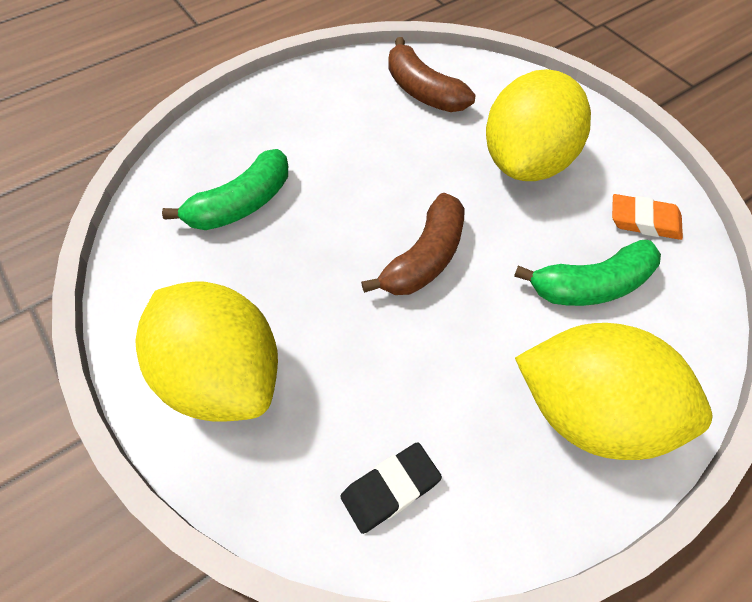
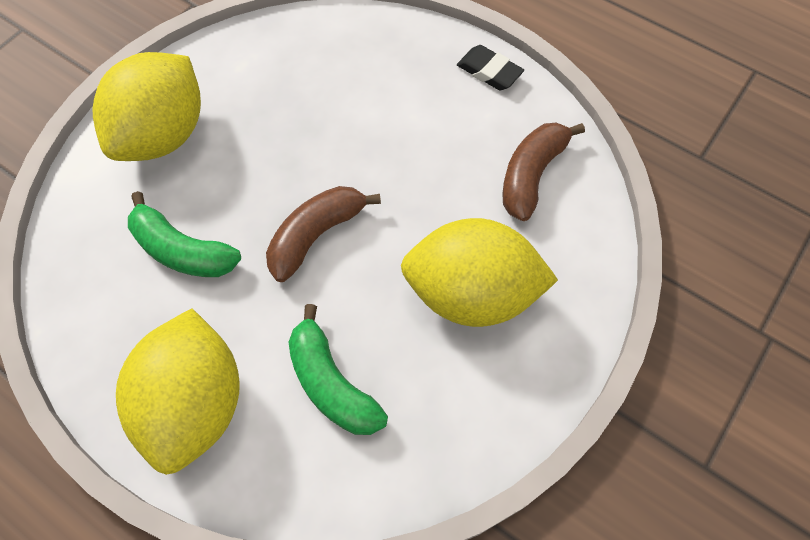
camera: 70 degrees right, 5 degrees up
green banana [162,149,288,230] -> green banana moved to [128,191,241,277]
black eraser [340,442,442,534] -> black eraser moved to [457,45,524,90]
brown banana [361,193,465,295] -> brown banana turned 120 degrees clockwise [266,186,381,282]
orange eraser [612,194,683,240] -> none

